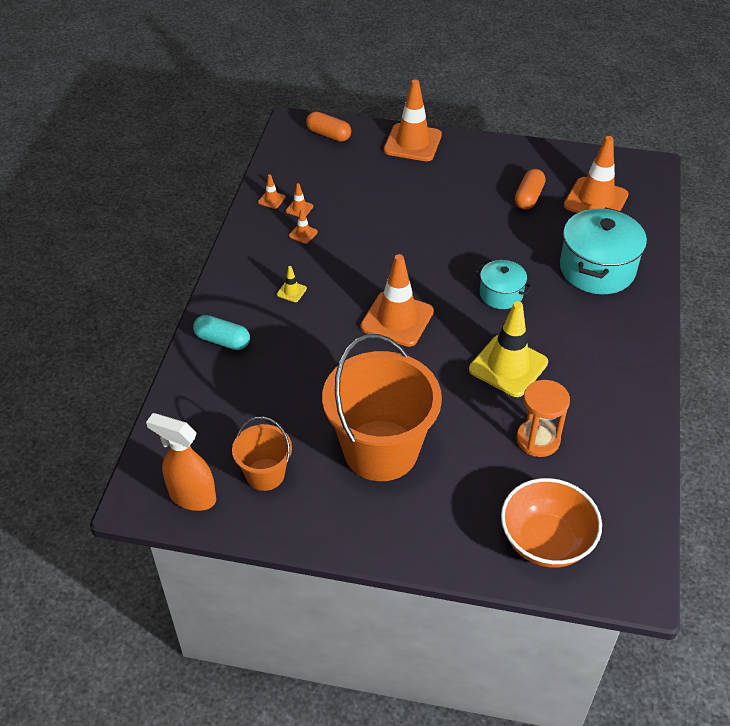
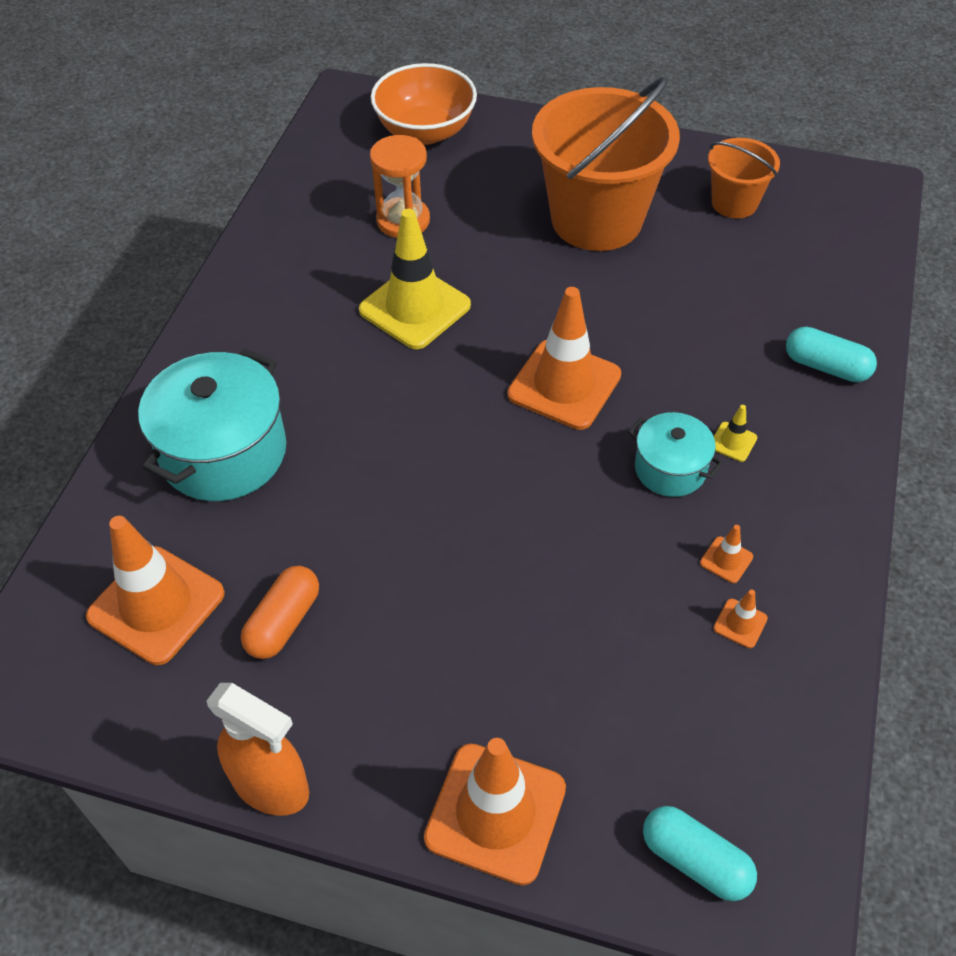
camera: 175 degrees left, 5 degrees up
orange spray bottle [146,413,216,511] -> orange spray bottle moved to [207,683,309,816]
orange traffic cone [258,174,286,209] -> none
orange capsule [306,111,351,142] -> turquoise capsule [643,806,757,901]
turquoise pot [475,260,532,309] -> turquoise pot moved to [628,412,723,497]

